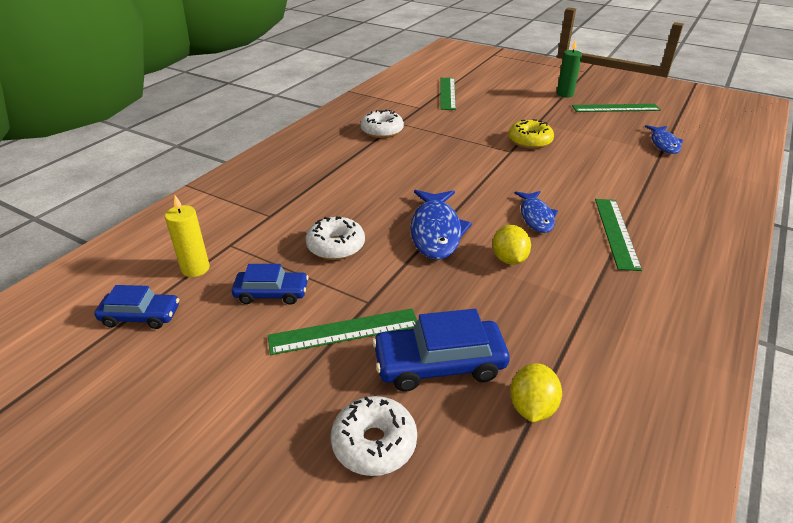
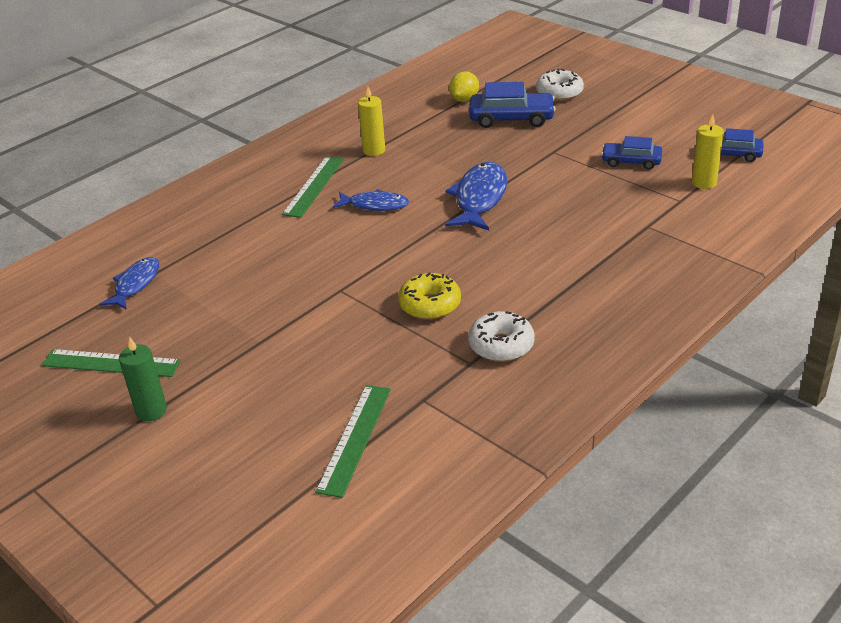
camera: 165 degrees left, 0 degrees up
green ruler [268,309,417,355] -> none
white donut [306,216,365,260] -> none
yellow lemon [493,225,531,265] -> none
yellow donut [508,119,554,149] -> yellow donut moved to [398,272,461,320]
blue fish [515,191,558,233] -> blue fish turned 90 degrees clockwise [333,189,409,211]
none -> yellow candle [358,87,385,156]

